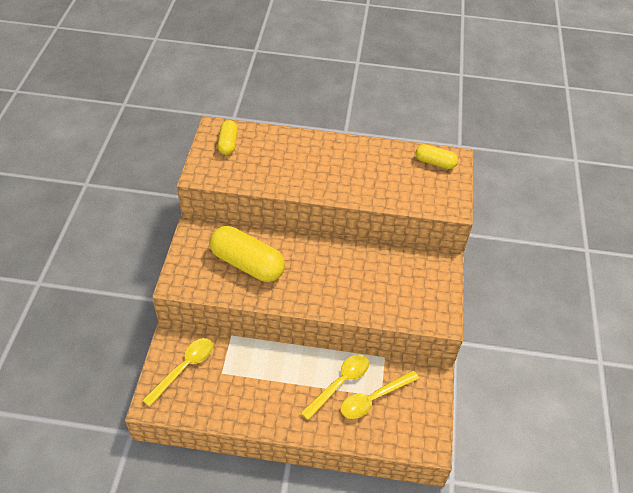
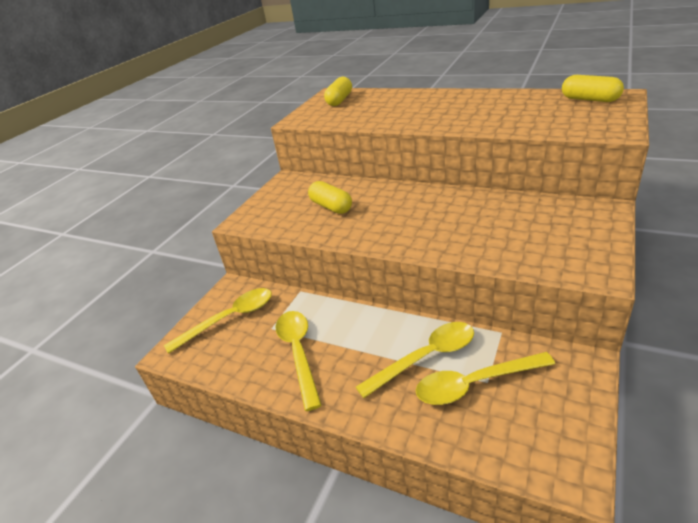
camera: 25 degrees right, 15 degrees down
yellow capsule [210,226,285,282] -> yellow capsule [308,181,352,214], size x0.54
none -> yellow spoon [276,311,322,411]

